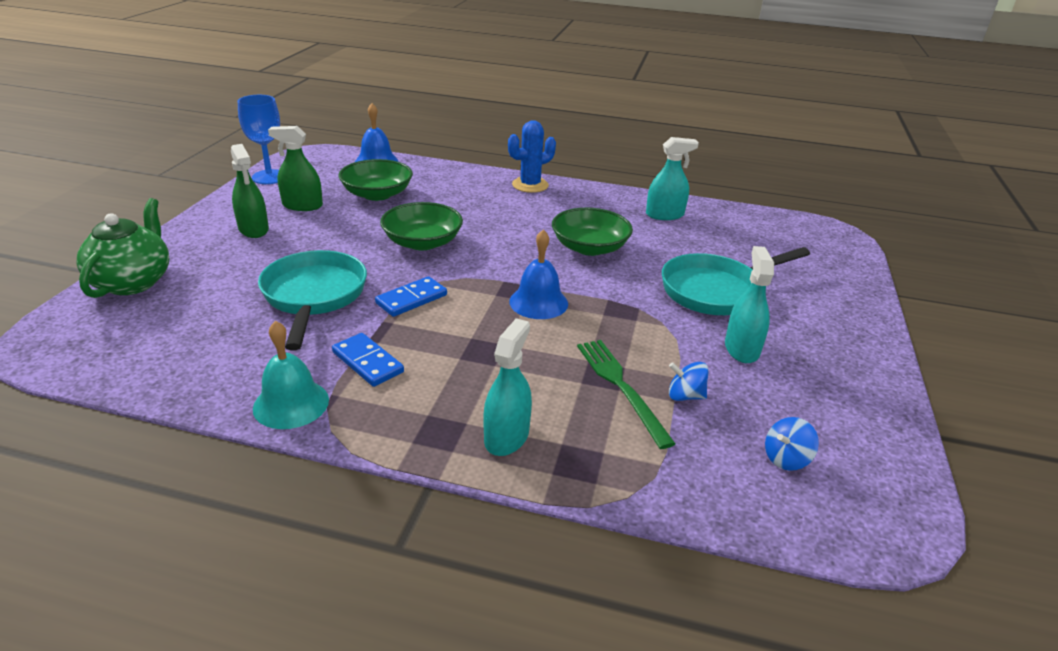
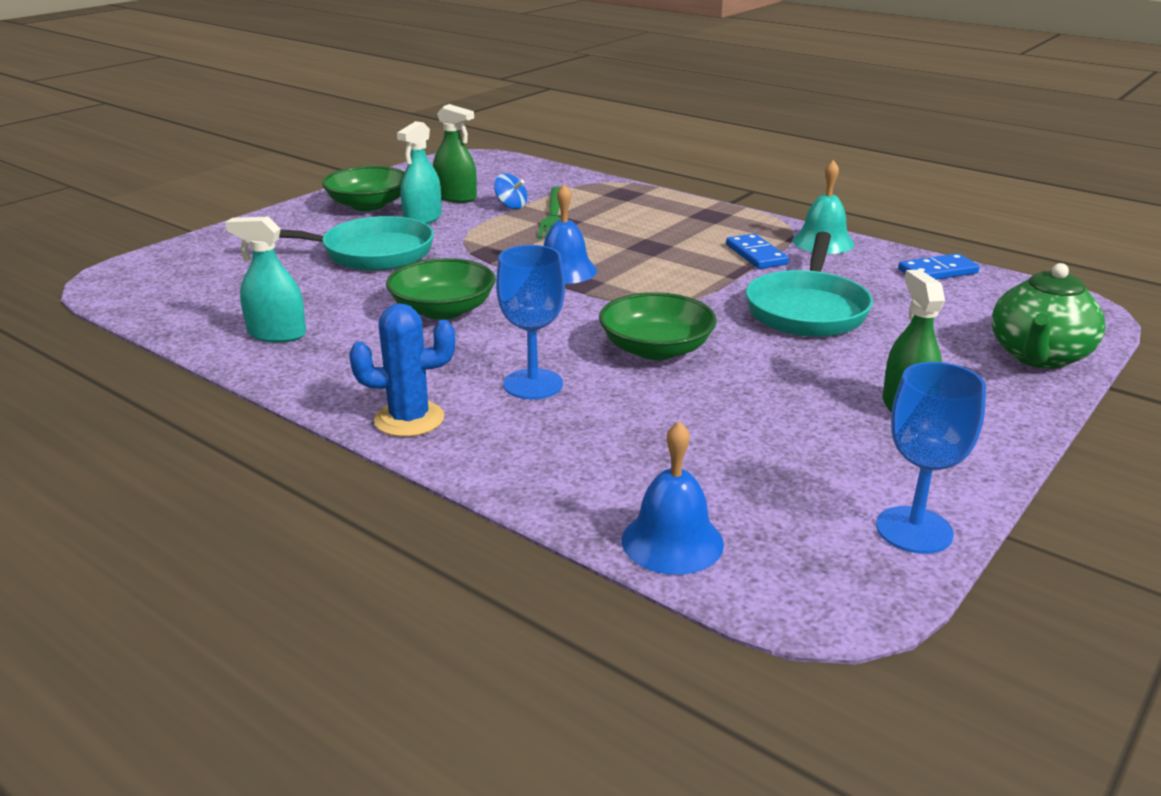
camera: 155 degrees left, 5 degrees down
green spray bottle [268,126,323,211] -> green spray bottle moved to [433,104,477,203]
green bowl [338,159,413,201] -> green bowl moved to [322,166,405,211]
blue domino [375,276,447,317] -> blue domino moved to [898,253,980,280]
turquoise spray bottle [483,318,532,456] -> none
blue spinning top [765,417,819,471] -> none
none -> blue goblet [496,245,565,399]

